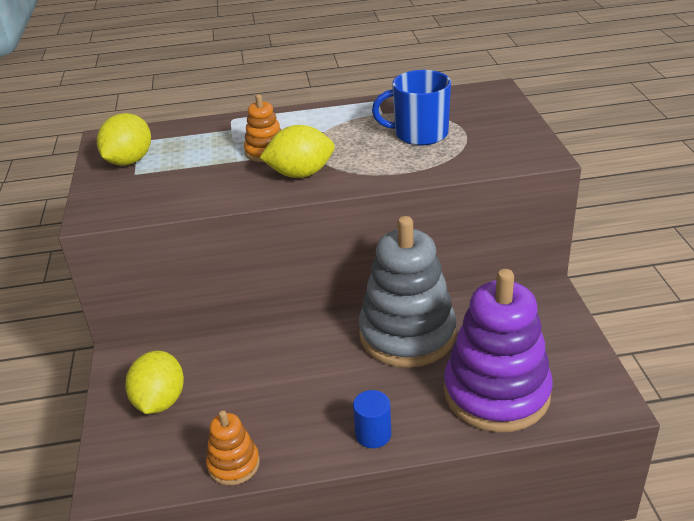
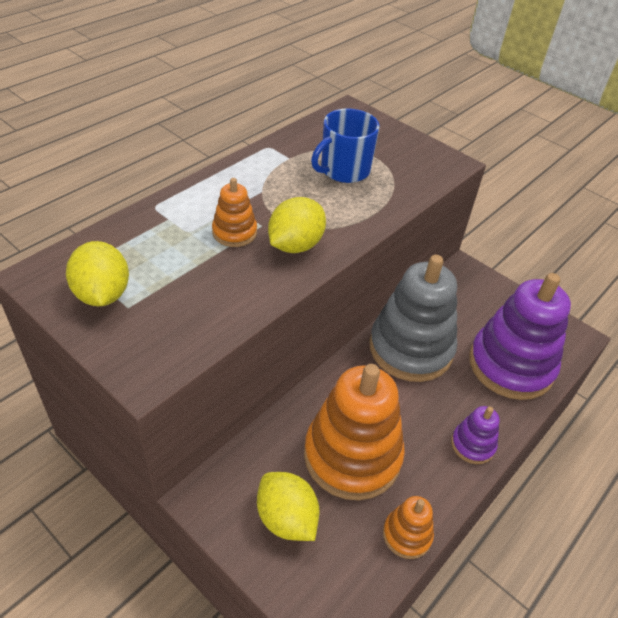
camera: 45 degrees left, 10 degrees up
blue cylinder [353,390,391,448] -> purple stacking toy [451,406,500,464]
none -> orange stacking toy [304,364,405,500]

